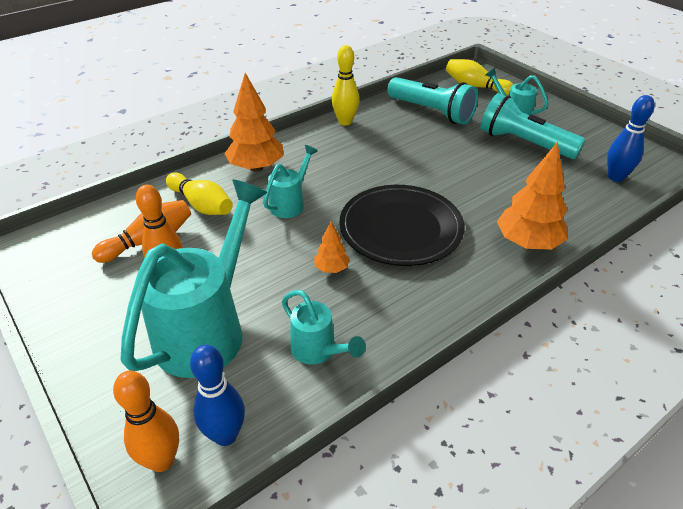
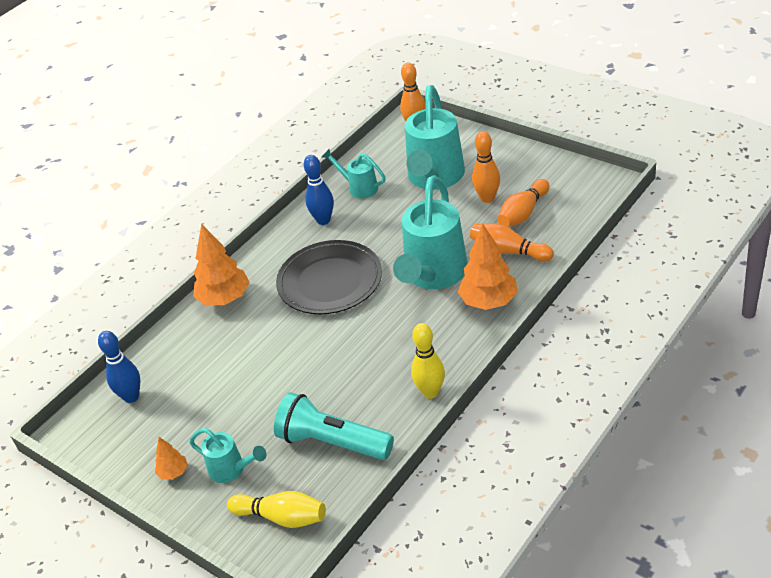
camera: 170 degrees right, 0 degrees up
yellow bowling pin [166,172,233,215] -> orange bowling pin [470,223,554,261]
blue bowling pin [190,344,245,446] -> blue bowling pin moved to [303,155,334,225]
turquoise watering can [263,145,318,218] -> turquoise watering can [393,176,468,289], size x2.01
orange tree [314,222,350,273] -> orange tree moved to [155,437,188,480]
turquoise flashlight [480,93,586,159] -> none

